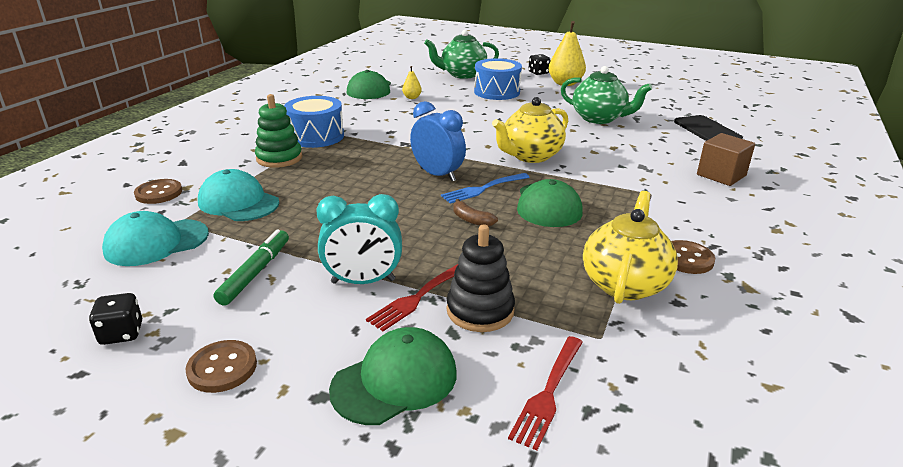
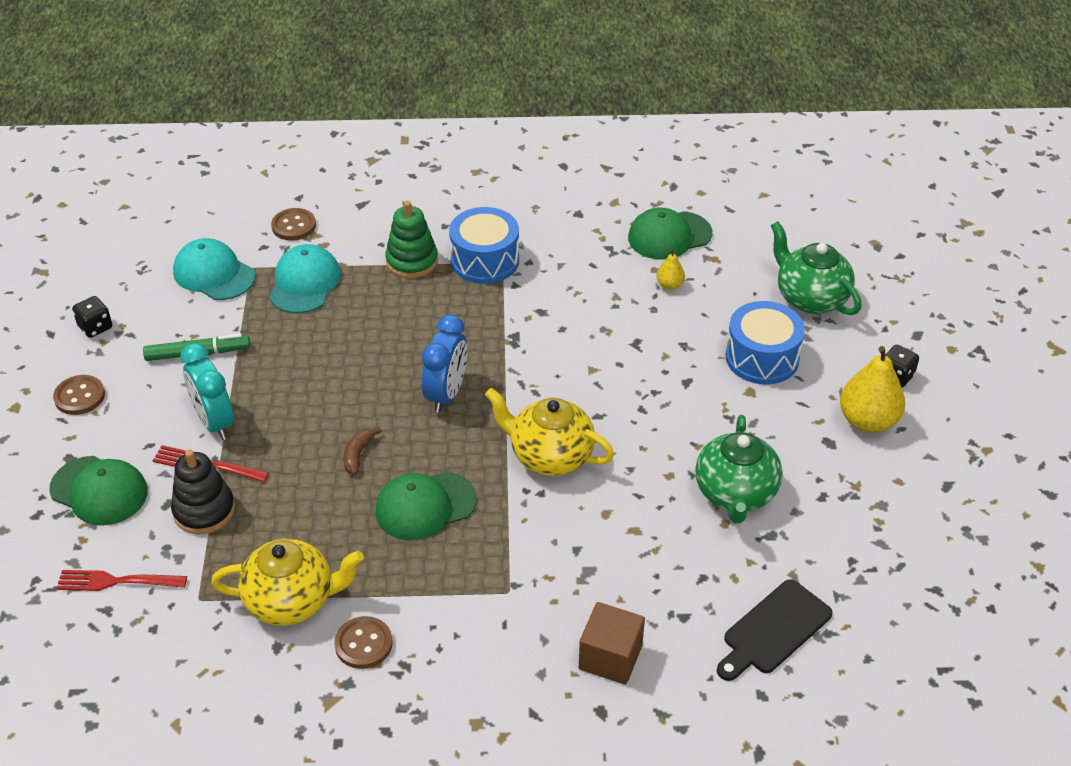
camera: 65 degrees right, 15 degrees up
blue fork [441,173,530,204] -> none

